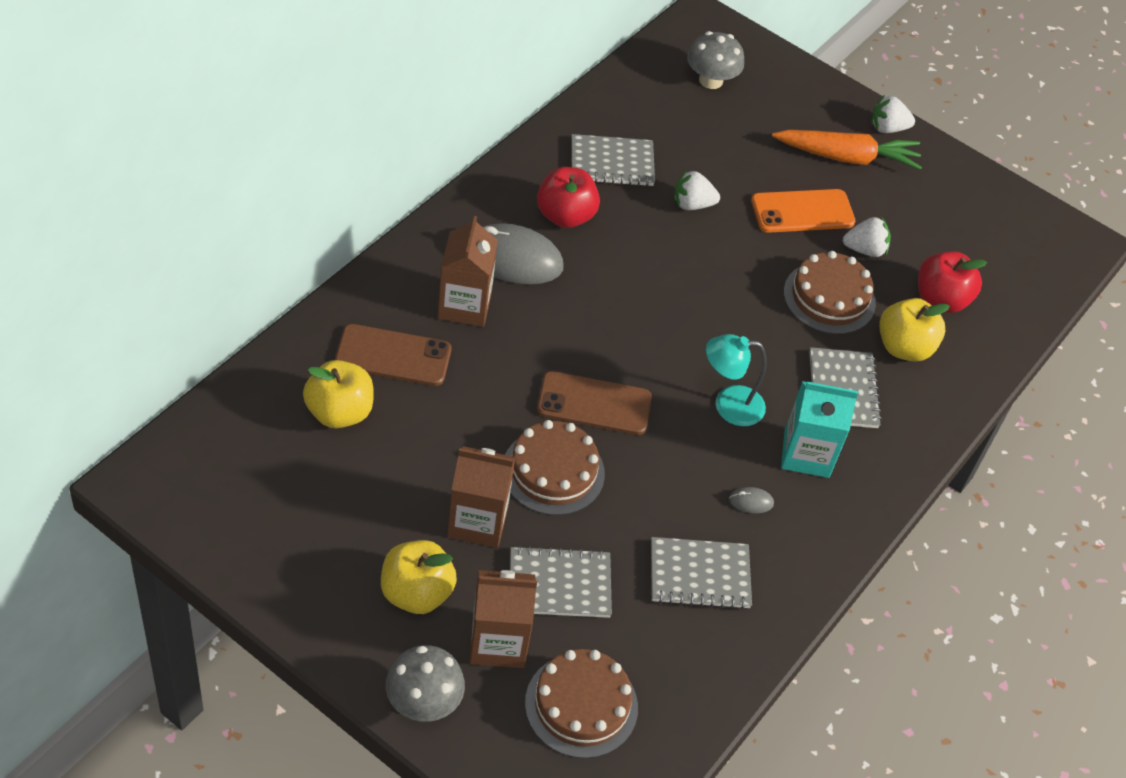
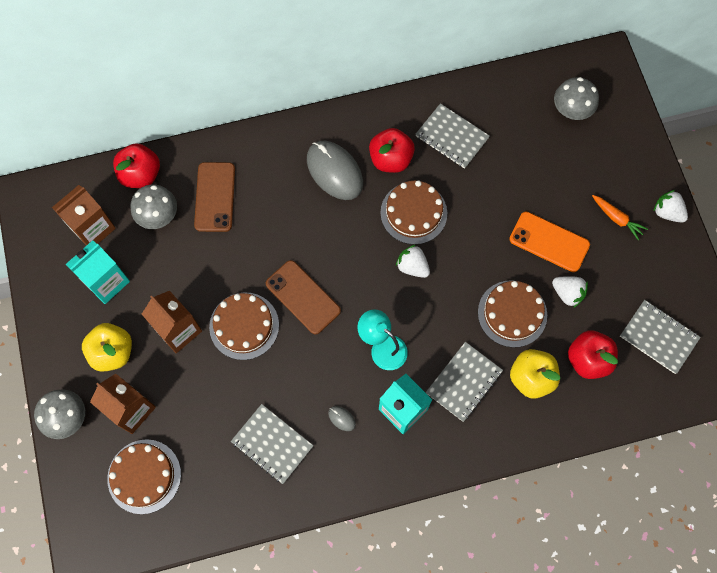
camera: 45 degrees right, 20 degrees up
yellow apple [303,360,374,428] -> grey mushroom [130,184,177,229]
brown phone [335,324,451,386] -> brown phone turned 45 degrees clockwise [194,162,235,232]
brown carton [437,216,498,327] -> brown carton moved to [52,185,116,246]
grey notebook [510,545,612,618] -> grey notebook moved to [620,300,701,374]
white strawberry [674,170,720,210] -> white strawberry moved to [396,245,430,278]
orange carrot [772,130,922,170] -> orange carrot [592,195,648,241], size x0.55
none -> turquoise carton [66,240,130,304]
none -> red apple [113,143,160,188]
none -> brown cake [380,180,447,245]

